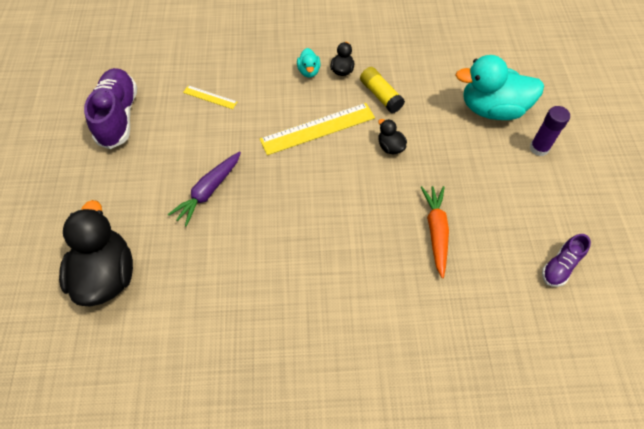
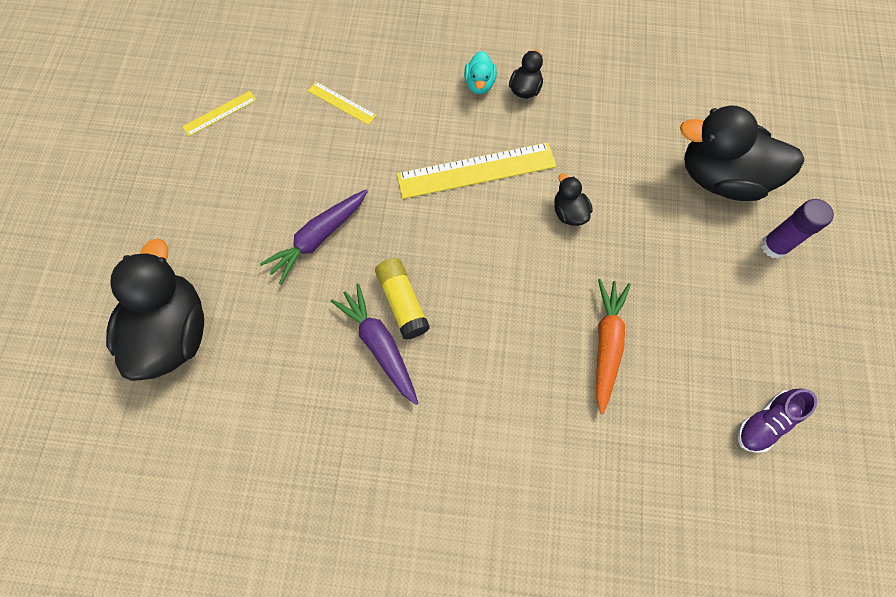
camera: 10 degrees right, 10 degrees up
purple shoe [84,68,137,149] -> yellow ruler [182,91,256,136]
yellow glue stick [360,67,405,113] -> yellow glue stick moved to [375,258,430,339]
turquoise duck [456,55,544,120] -> black duck [680,105,804,201]
none -> purple carrot [331,284,418,405]

